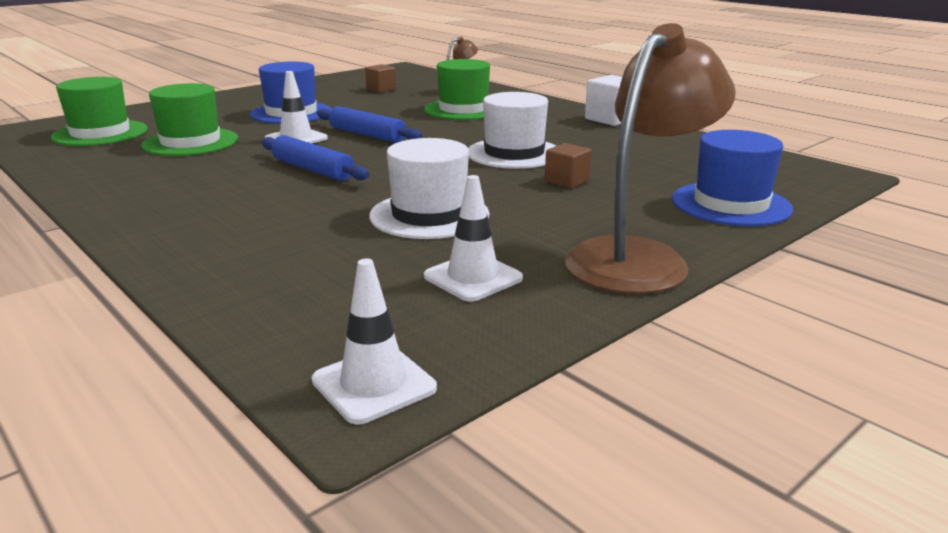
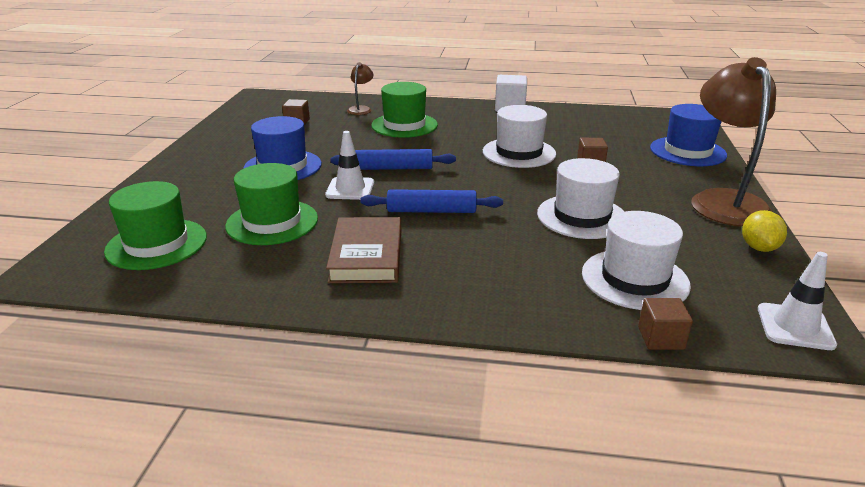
camera: 40 degrees left, 5 degrees up
white traffic cone [424,175,523,302] -> none
none -> brown book [326,217,401,283]
none -> white hat [582,211,691,310]
none -> brown cube [638,298,693,350]
none -> yellow lemon [742,210,787,252]

